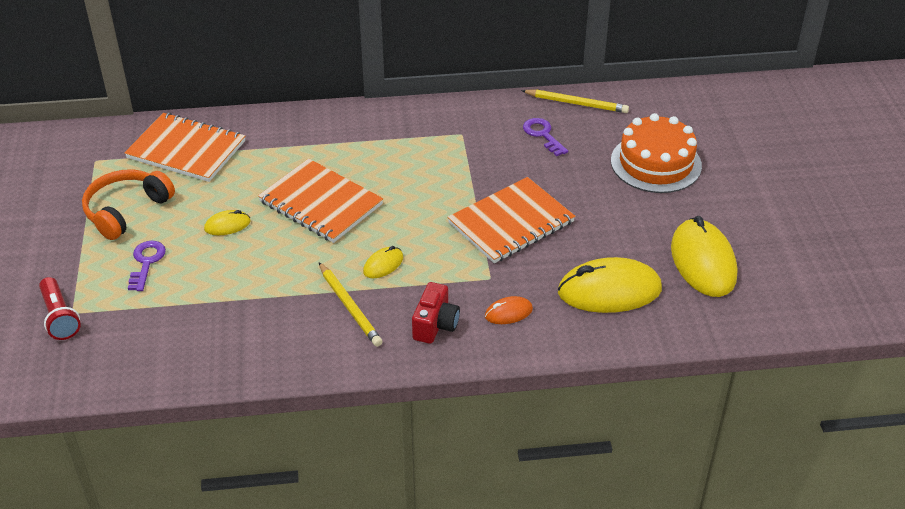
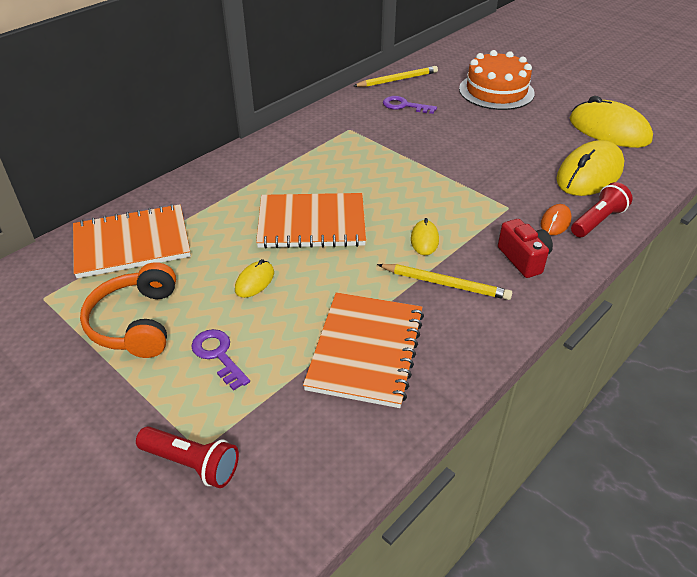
camera: 40 degrees left, 0 degrees up
orange notebook [447,177,575,264] -> orange notebook moved to [303,292,424,408]
none -> red flashlight [571,182,632,237]

